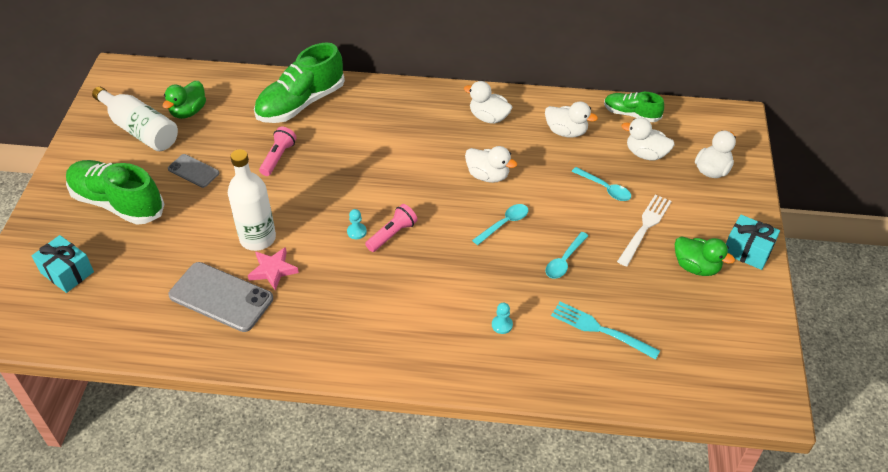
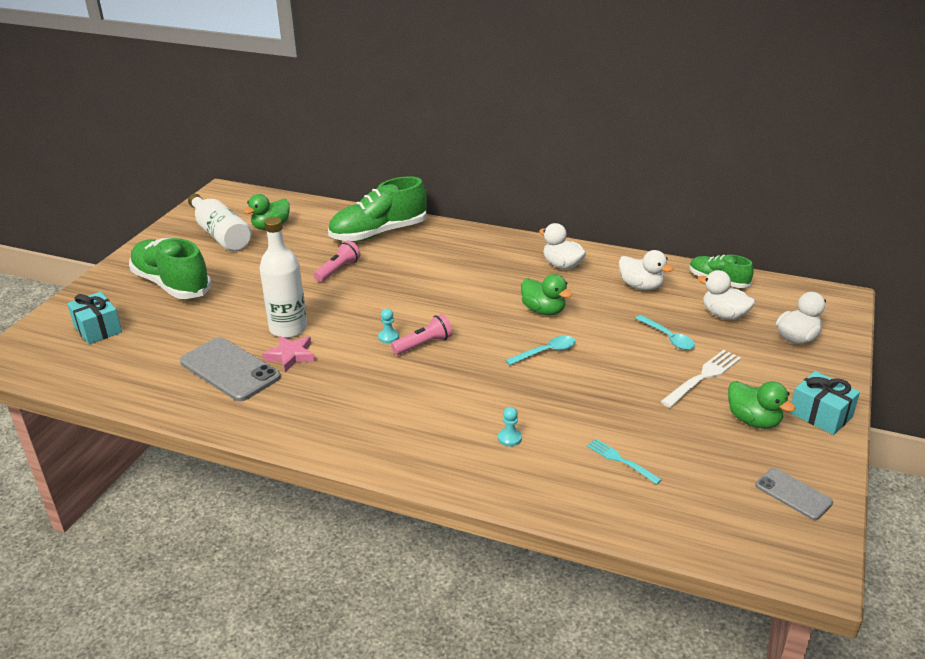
camera: 15 degrees right, 15 degrees down
grey phone [168,154,219,188] -> grey phone moved to [755,468,833,520]
white duck [465,146,517,183] -> green duck [521,274,572,315]
turquoise spoon [545,232,589,279] -> none
turquoise fork [551,302,660,360] -> turquoise fork [587,439,662,484], size x0.64

